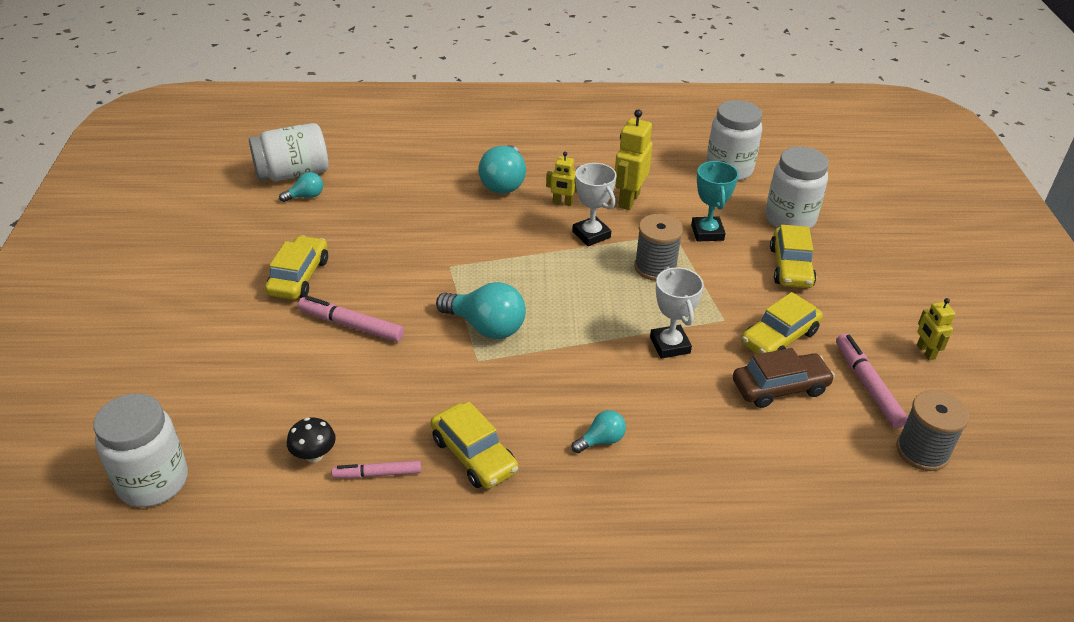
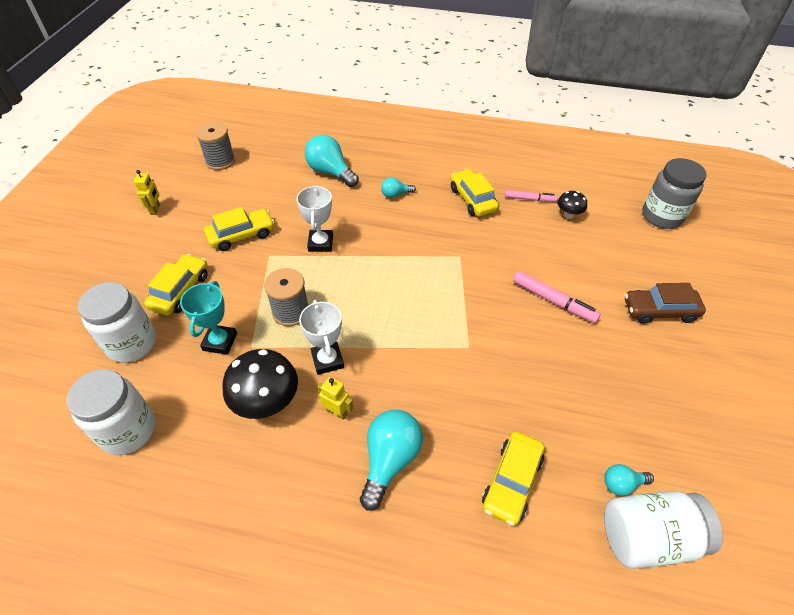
camera: 165 degrees left, 10 degrees up
white jar [93,393,188,507] -> grey jar [642,158,707,229]
yellow car [265,235,328,300] -> yellow car moved to [482,431,544,526]
turquoise light bulb [436,282,526,339] -> turquoise light bulb moved to [305,135,359,187]
yellow robot [615,109,653,210] -> black mushroom [223,349,298,419]
brown car [733,348,835,408] -> brown car moved to [625,283,706,324]
pink marker [836,334,908,428] -> none

